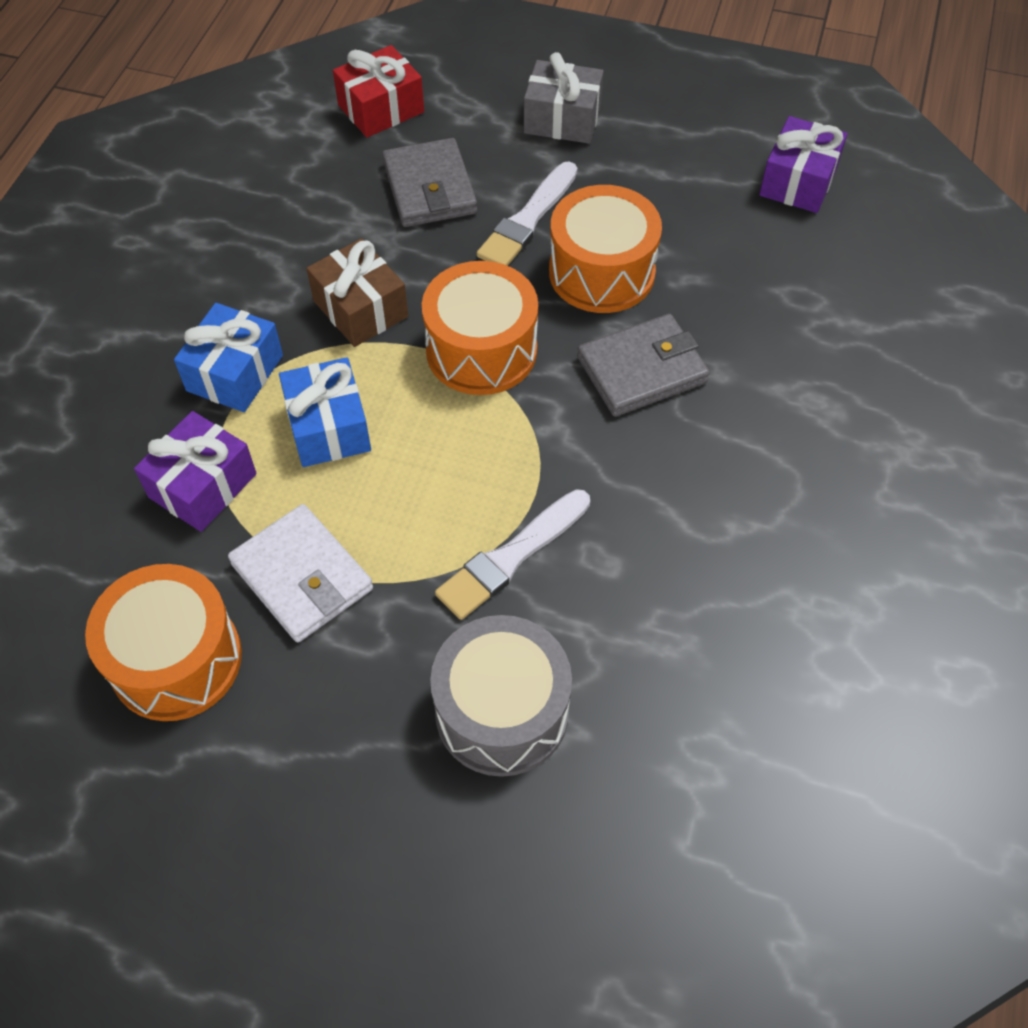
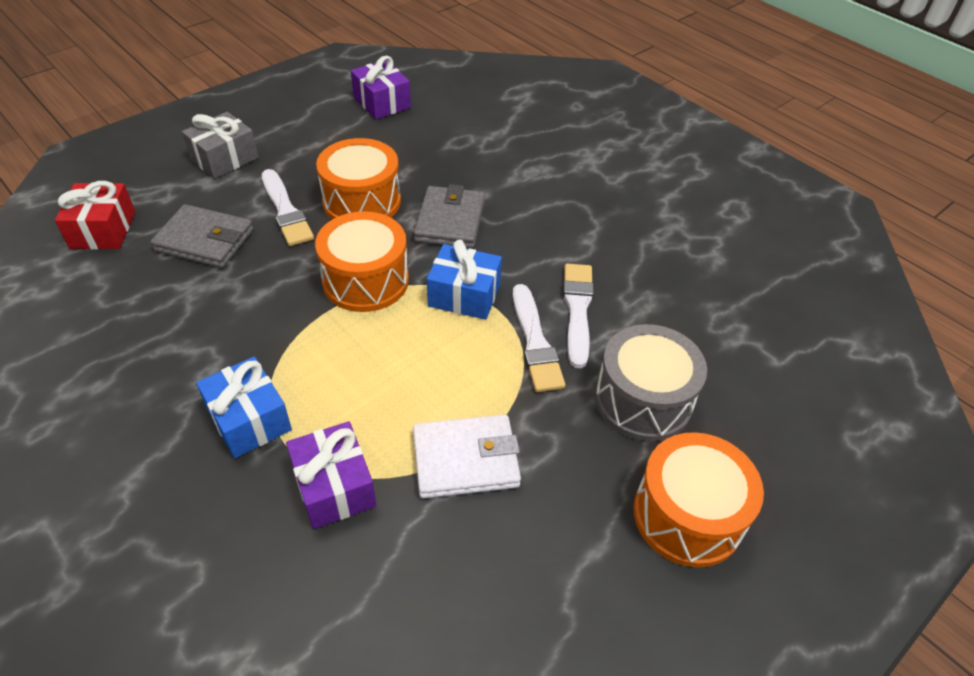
camera: 60 degrees left, 10 degrees down
orange drum [85,564,242,721] -> orange drum moved to [634,432,764,568]
blue gift [279,357,371,467] -> blue gift moved to [427,240,502,320]
brown gift [306,238,408,347] -> none
none -> white brush [563,264,594,368]

